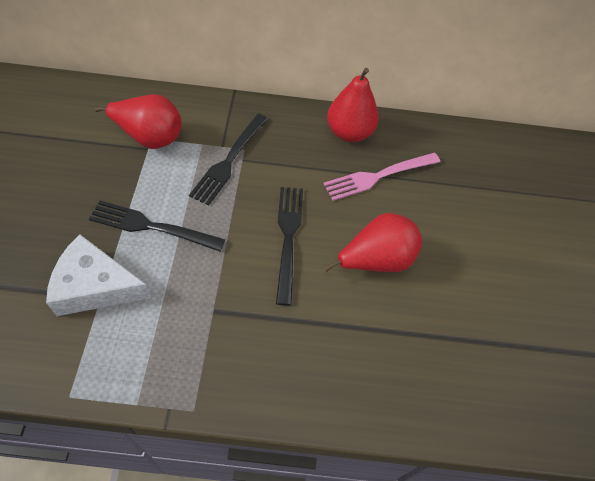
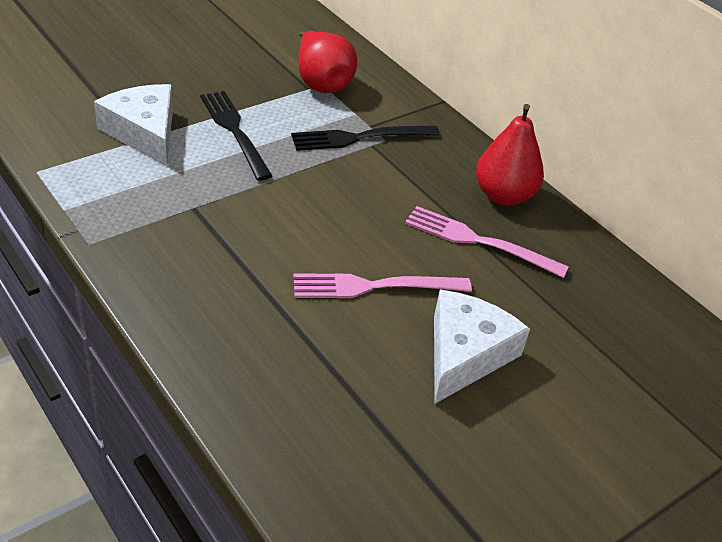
camera: 50 degrees right, 15 degrees down
black fork [276,187,303,306] -> none
red pear [323,213,422,272] -> pink fork [293,274,472,298]
none -> white cheese [434,290,530,404]

